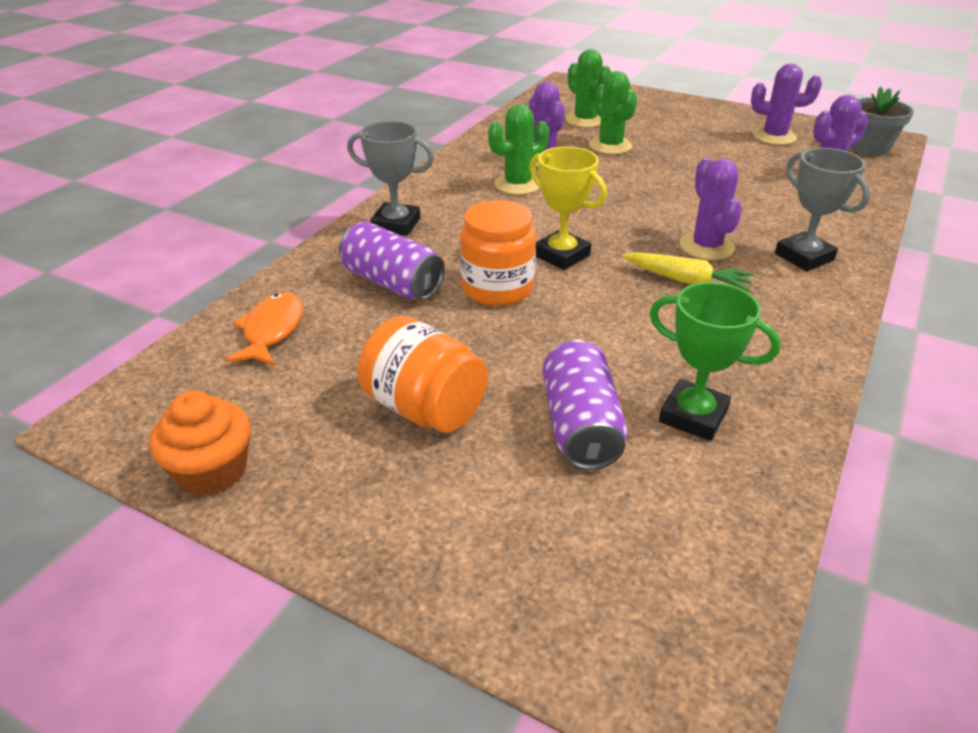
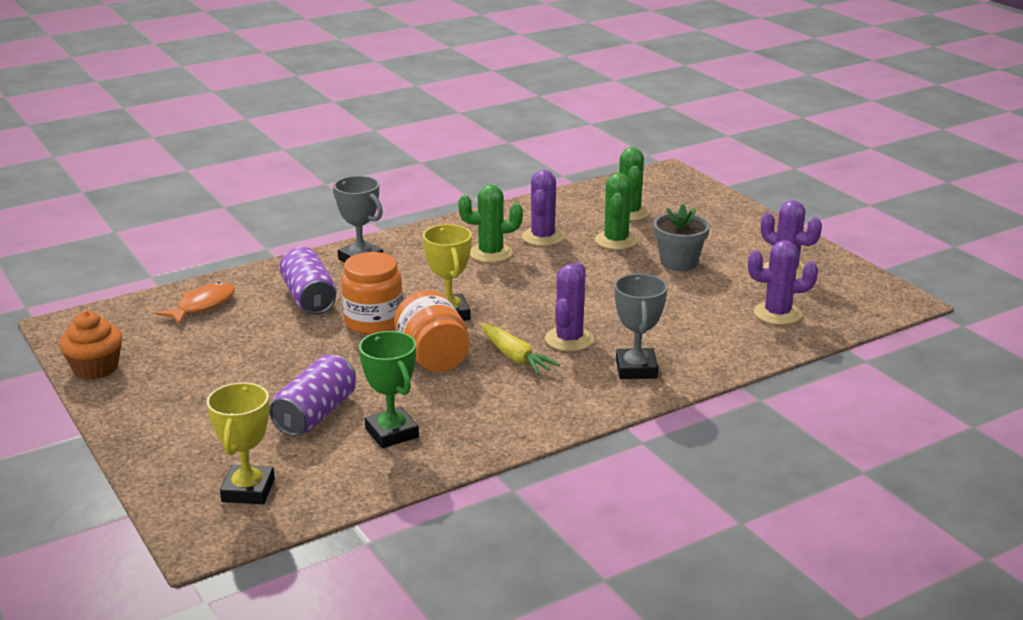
camera: 30 degrees right, 10 degrees down
orange jar [358,316,488,433] -> orange jar moved to [394,290,469,372]
grey flower pot [851,86,914,156] -> grey flower pot moved to [653,204,710,271]
none -> yellow trophy [207,383,275,504]

